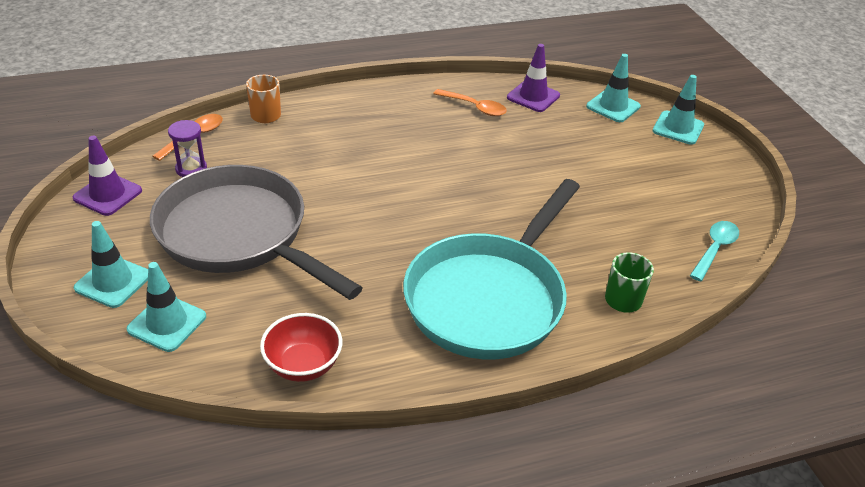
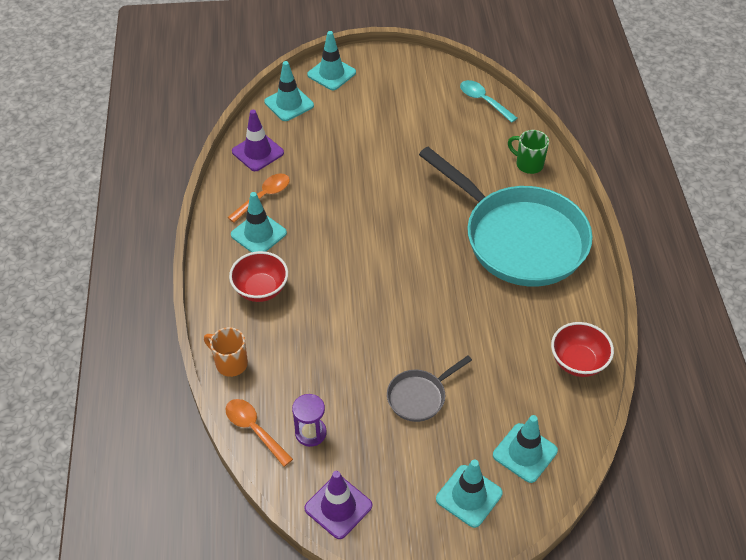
camera: 75 degrees left, 10 degrees up
grey pan [150,165,363,300] -> grey pan [387,356,472,422], size x0.42
none -> red bowl [229,251,288,302]
none -> turquoise traffic cone [231,192,287,252]

